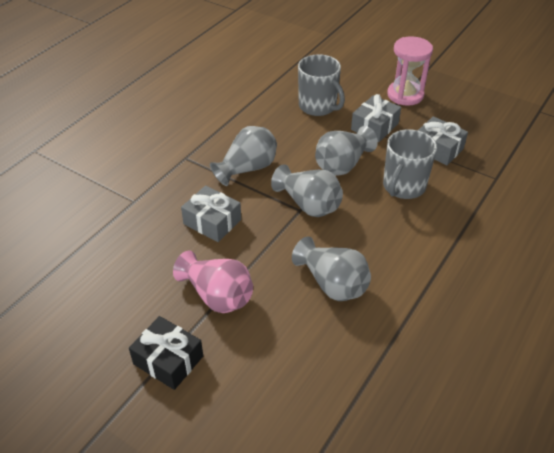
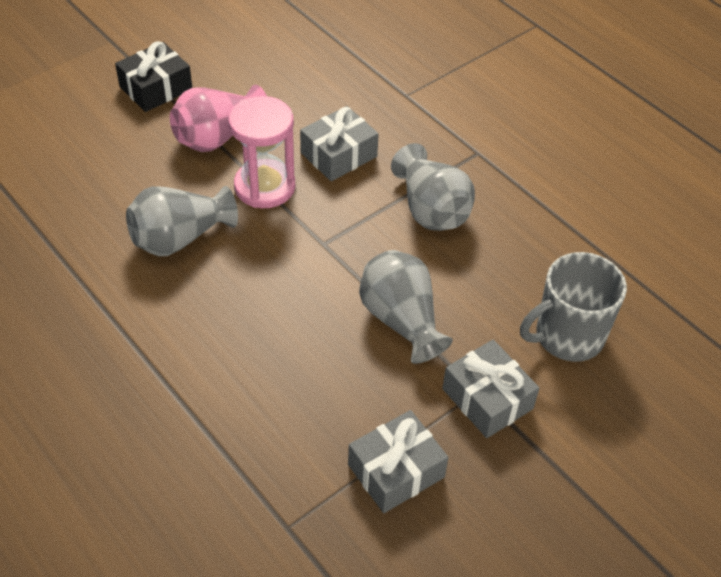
camera: 105 degrees right, 5 degrees up
grey vase [271,164,343,217] -> none
grey mug [383,129,437,199] -> none
pink hourglass [387,36,433,106] -> pink hourglass moved to [228,96,295,208]

